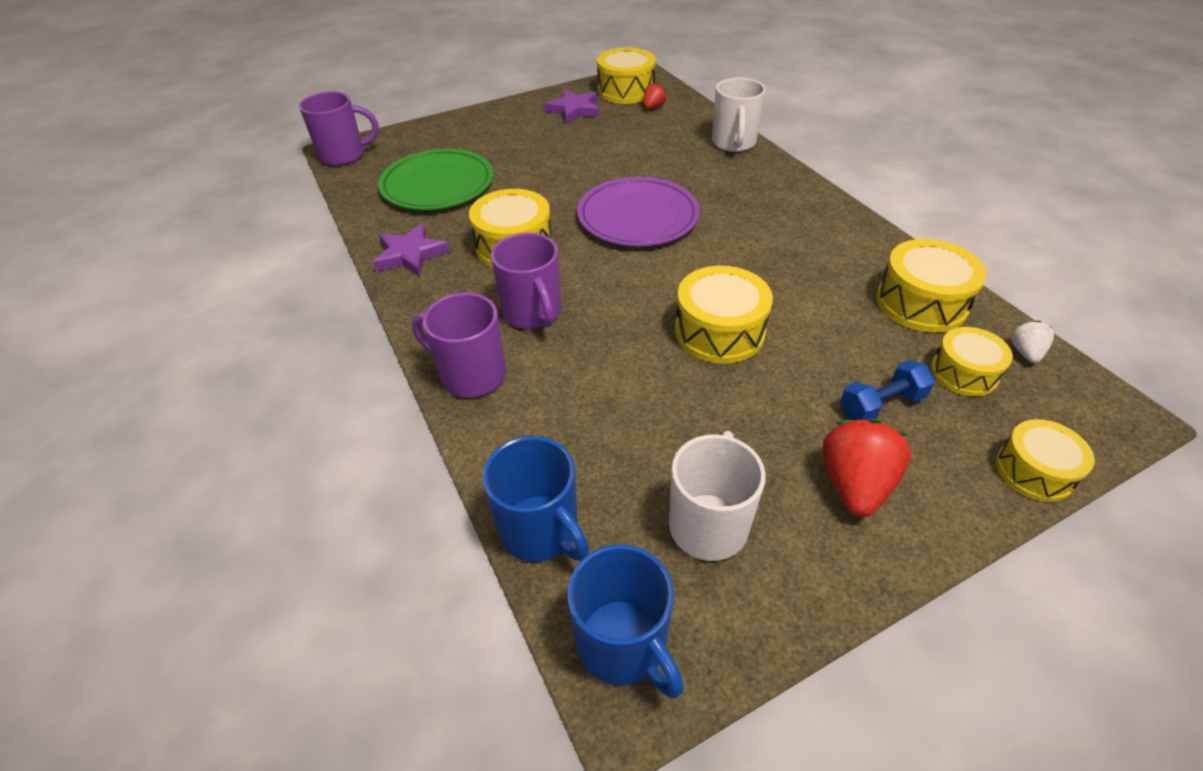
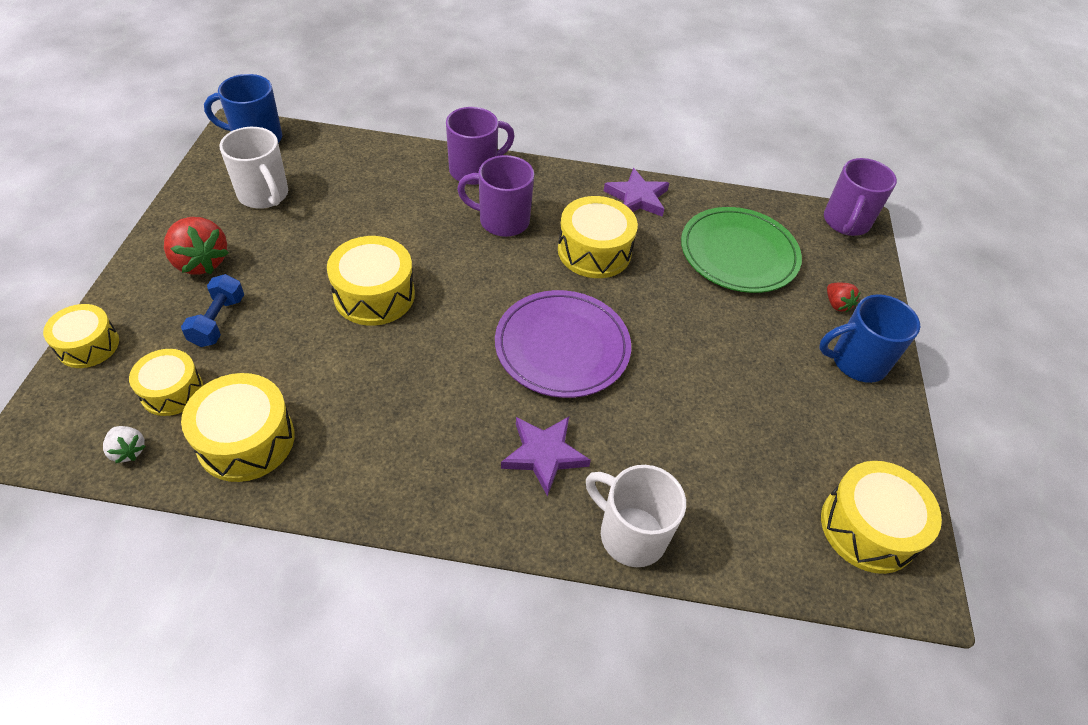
camera: 120 degrees right, 5 degrees up
blue mug [482,436,589,562] -> blue mug moved to [819,294,920,383]
purple star [544,89,600,124] -> purple star moved to [501,417,591,497]
red strawberry [644,83,666,109] -> red strawberry moved to [827,283,861,312]

